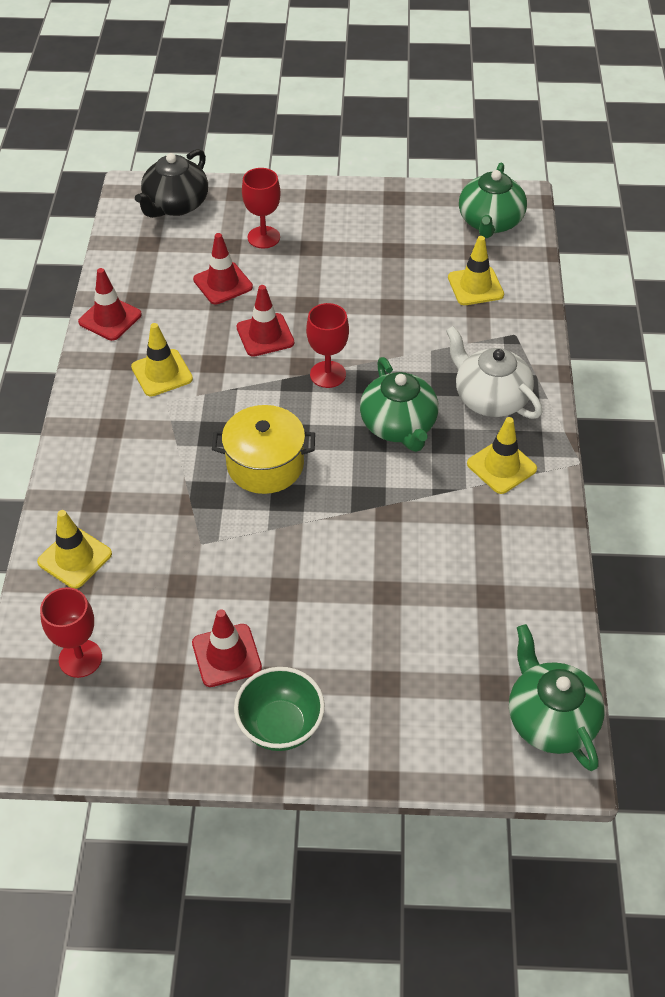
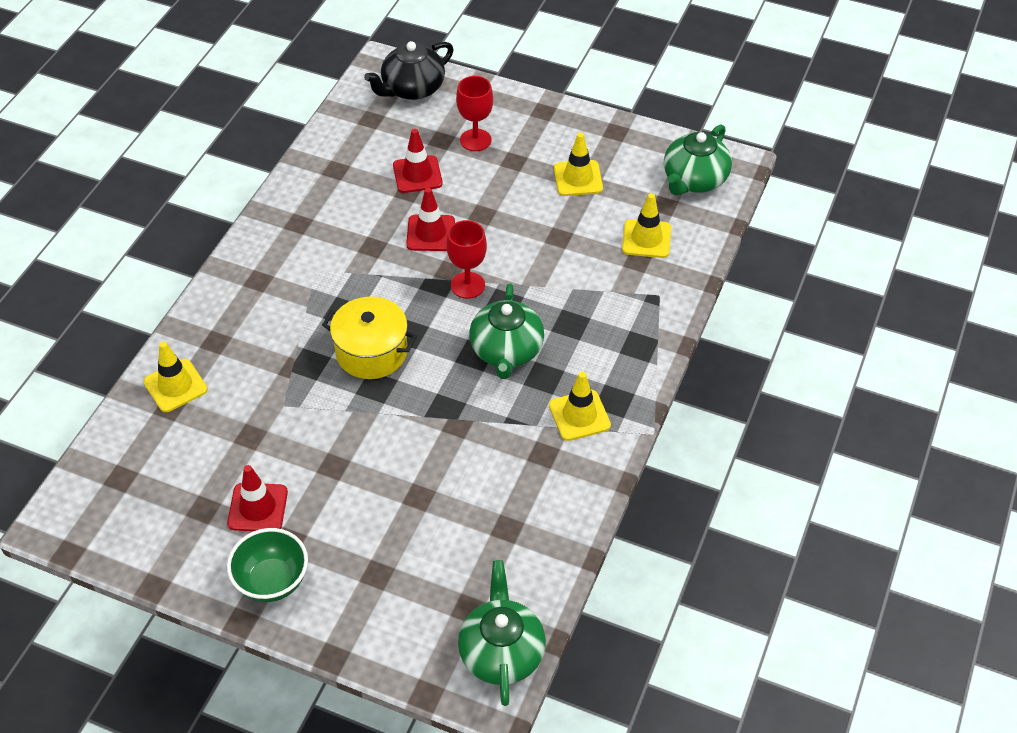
camera: 20 degrees right, 0 degrees up
red goblet [40,587,102,678] -> none
red traffic cone [78,268,142,341] -> none
yellow traffic cone [131,323,193,397] -> yellow traffic cone moved to [554,133,603,196]
white teapot [446,326,542,419] -> none

